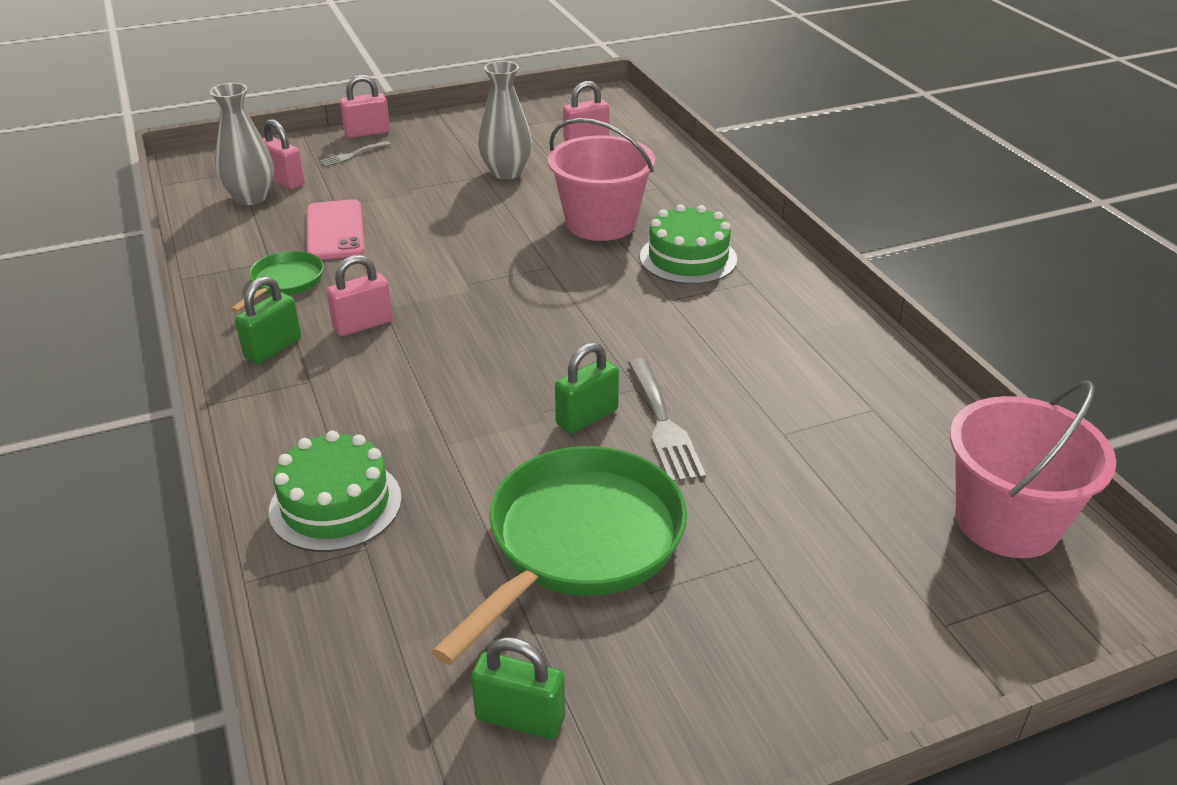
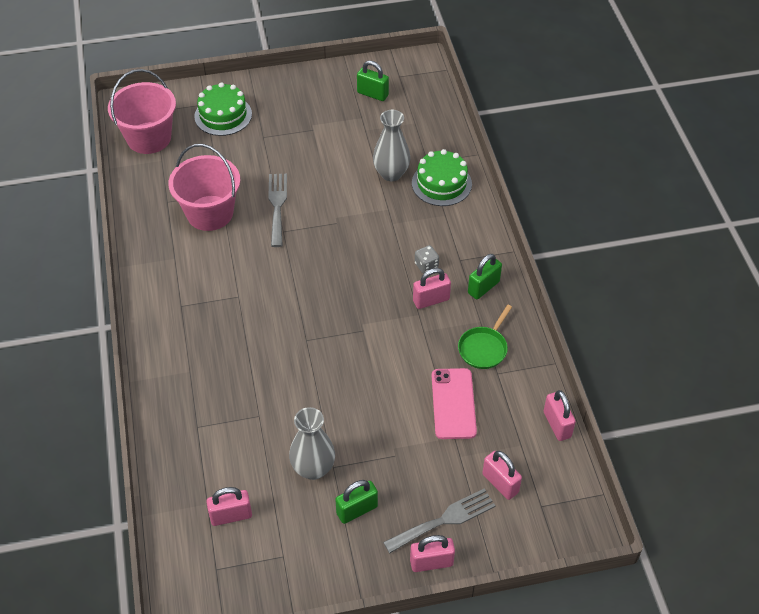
camera: 170 degrees left, 15 degrees up
grey vase [210,83,274,205] -> grey vase moved to [373,110,410,181]
grey fork [319,141,390,167] -> grey fork [383,489,496,553], size x1.77
green pan [431,446,687,665] -> none
pink bucket [548,118,656,241] -> pink bucket moved to [168,144,240,231]
green padlock [555,342,619,434] -> green padlock moved to [335,480,378,524]
green cake [640,204,737,284] -> green cake moved to [194,82,252,136]
none -> grey dice [415,245,439,274]
none -> pink padlock [544,390,576,441]

